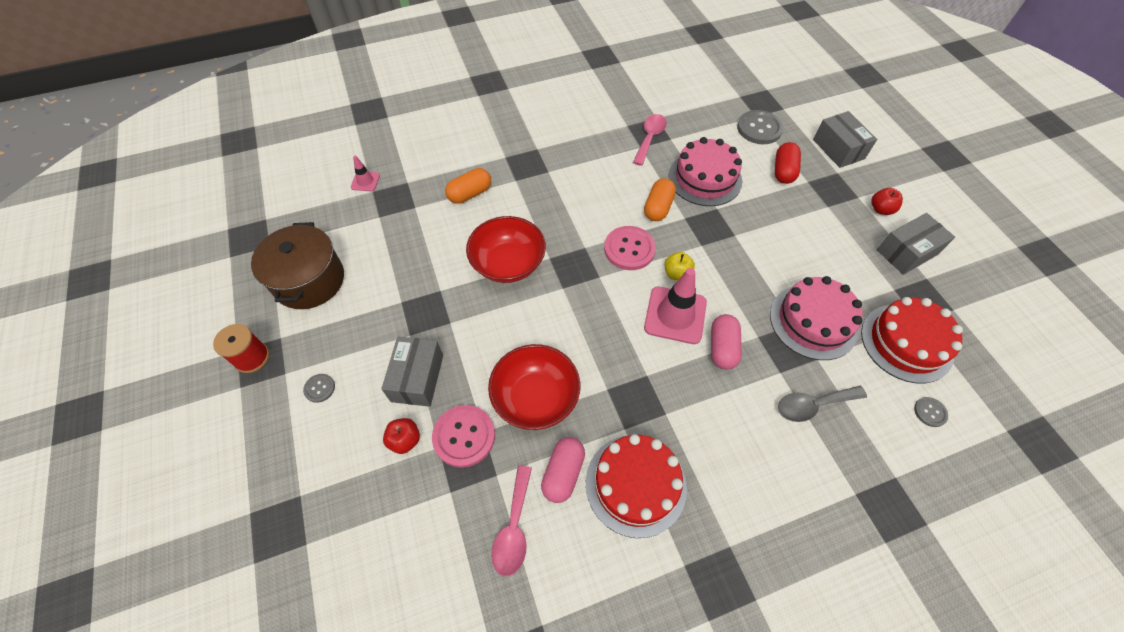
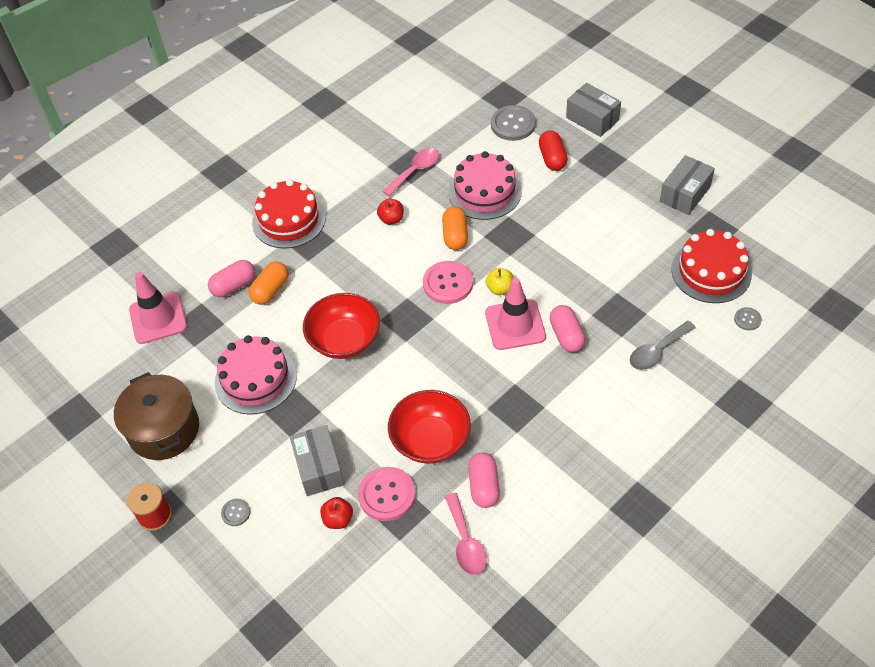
camera: 20 degrees left, 5 degrees down
pink traffic cone [351,156,380,191] -> pink traffic cone [129,272,187,344], size x1.98
red cake [586,434,687,538] -> red cake moved to [252,179,326,249]
pink spoon [633,114,667,166] -> pink spoon turned 45 degrees clockwise [382,148,439,196]
pink cake [770,276,863,360] -> pink cake moved to [215,335,297,415]
red apple [871,188,903,215] -> red apple moved to [377,198,404,225]
none -> pink capsule [208,260,255,297]

